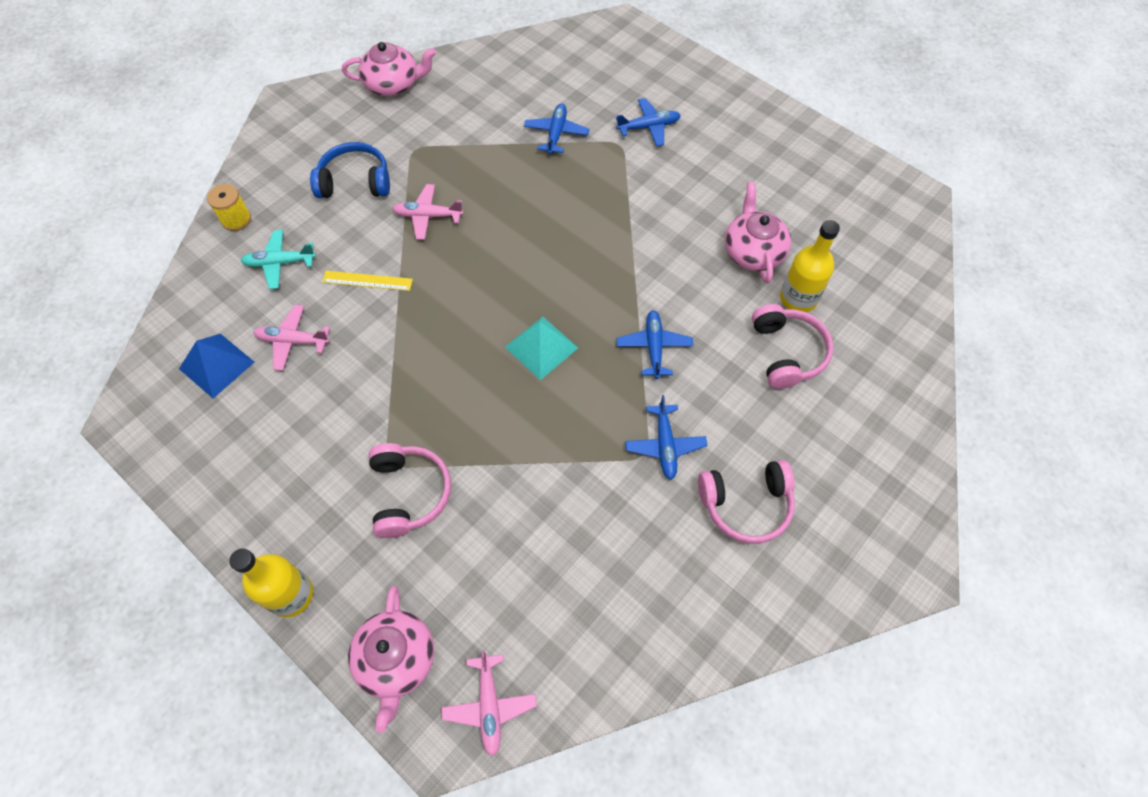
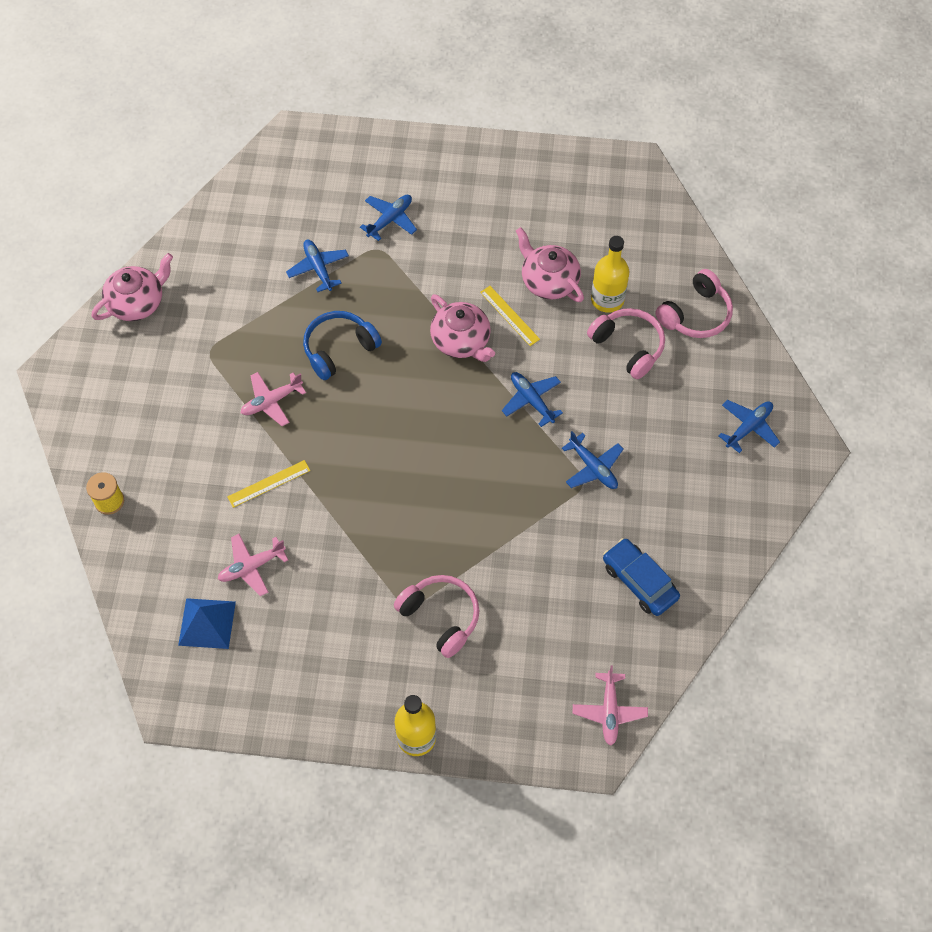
camera: 35 degrees left, 0 degrees up
turquoise plane [241,230,316,289] -> none
blue headphones [310,142,390,198] -> blue headphones moved to [303,311,382,380]
pink teapot [348,586,434,733] -> pink teapot moved to [430,294,495,362]
pink plane [441,650,537,756] -> pink plane turned 45 degrees clockwise [573,665,648,746]
turquoise pyramid [505,316,578,380] -> none
pink headphones [698,460,795,544] -> pink headphones moved to [656,269,733,338]
none -> yellow ruler [480,286,540,346]
none -> blue car [603,538,680,616]
none -> blue plane [718,400,780,453]

